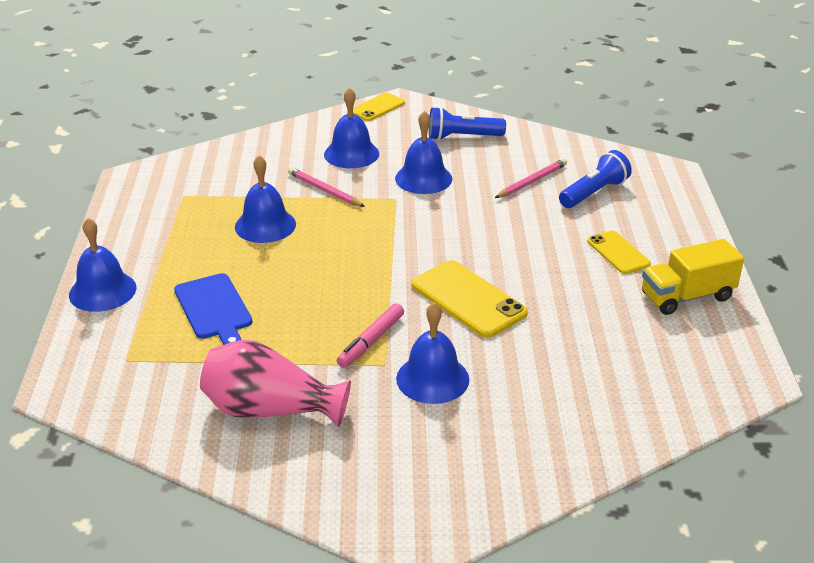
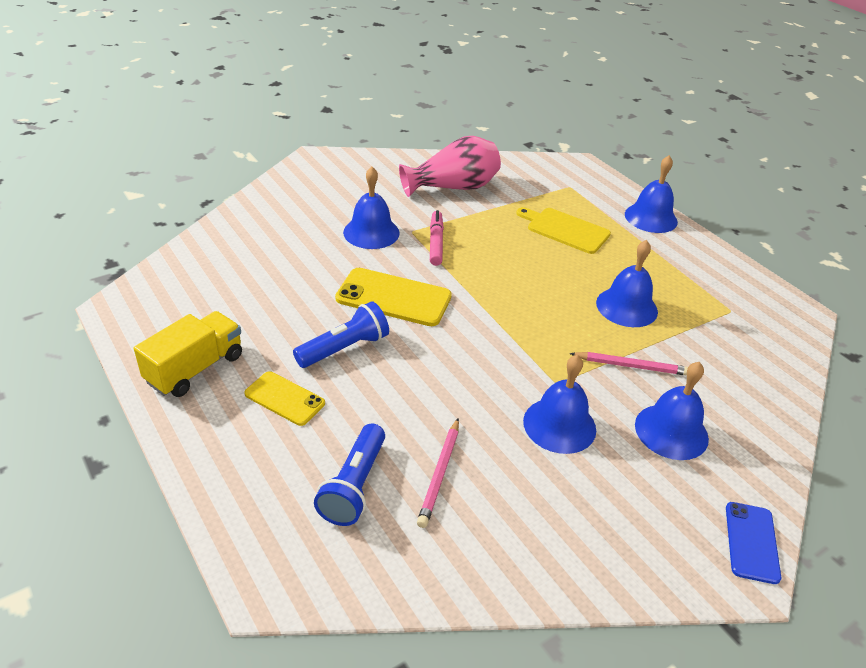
camera: 145 degrees right, 5 degrees up
blue cutting board [174,273,252,345] -> yellow cutting board [516,207,611,254]
yellow phone [353,93,405,121] -> blue phone [726,502,781,584]
blue flashlight [429,107,506,140] -> blue flashlight moved to [293,301,389,368]

